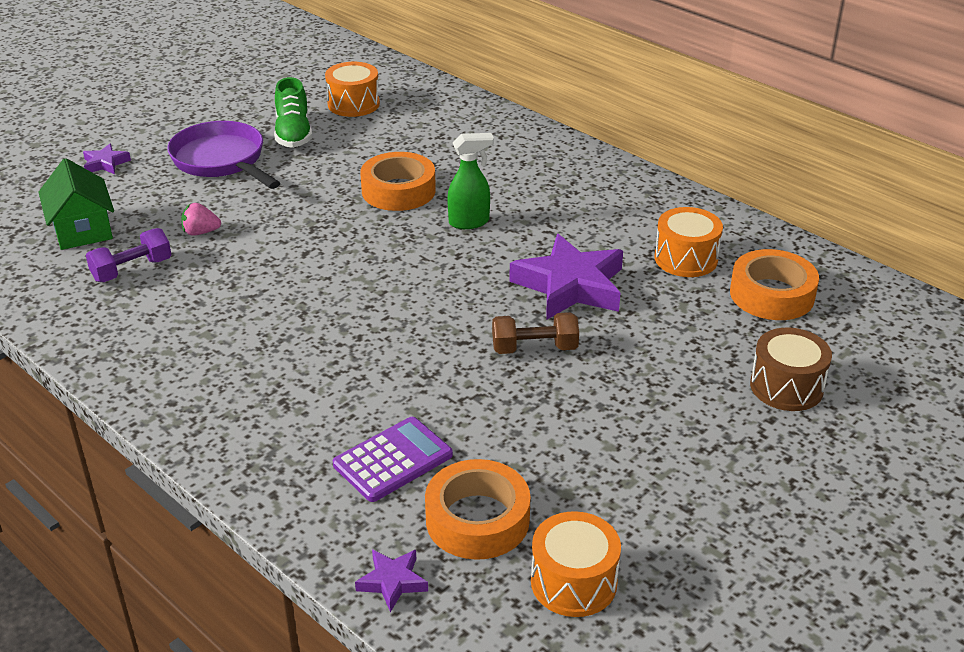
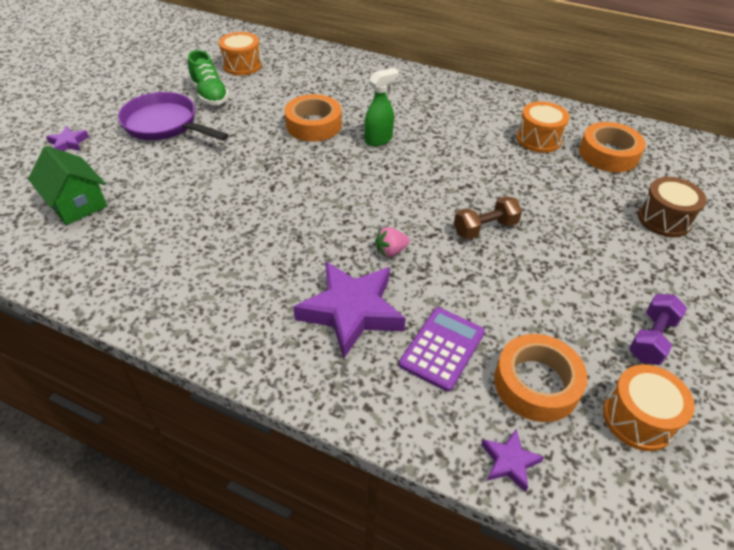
camera: 20 degrees left, 10 degrees up
purple dumbbell [86,228,172,282] -> purple dumbbell moved to [629,294,687,365]
pink strawberry [181,203,221,236] -> pink strawberry moved to [375,227,410,257]
purple star [509,234,623,320] -> purple star moved to [293,261,406,359]

